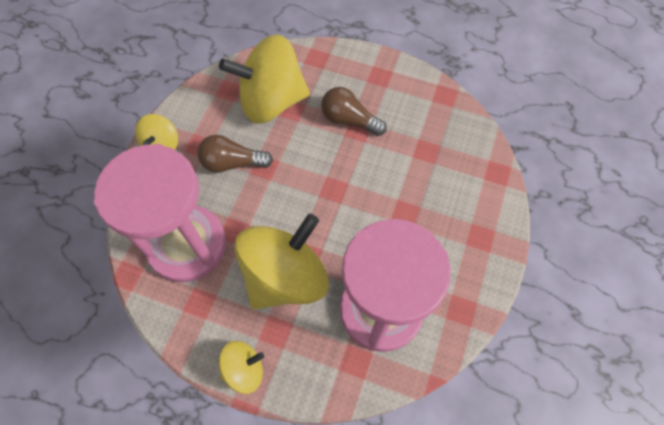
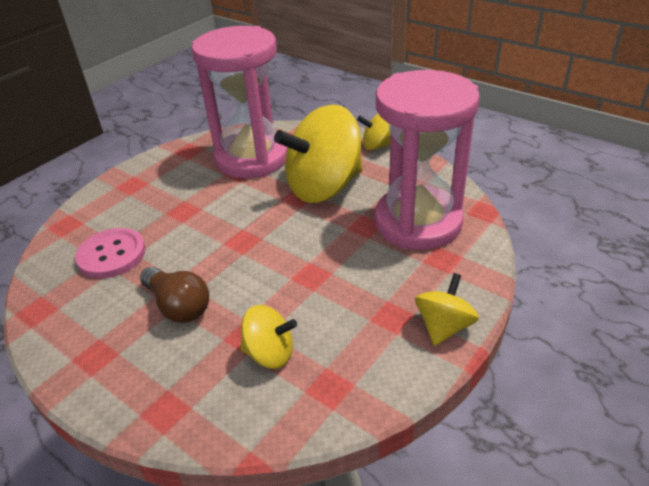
camera: 160 degrees left, 25 degrees down
brown light bulb [198,135,273,173] -> none
yellow spinning top [219,35,310,124] -> yellow spinning top [240,305,297,369], size x0.49
none -> pink button [75,228,146,278]

